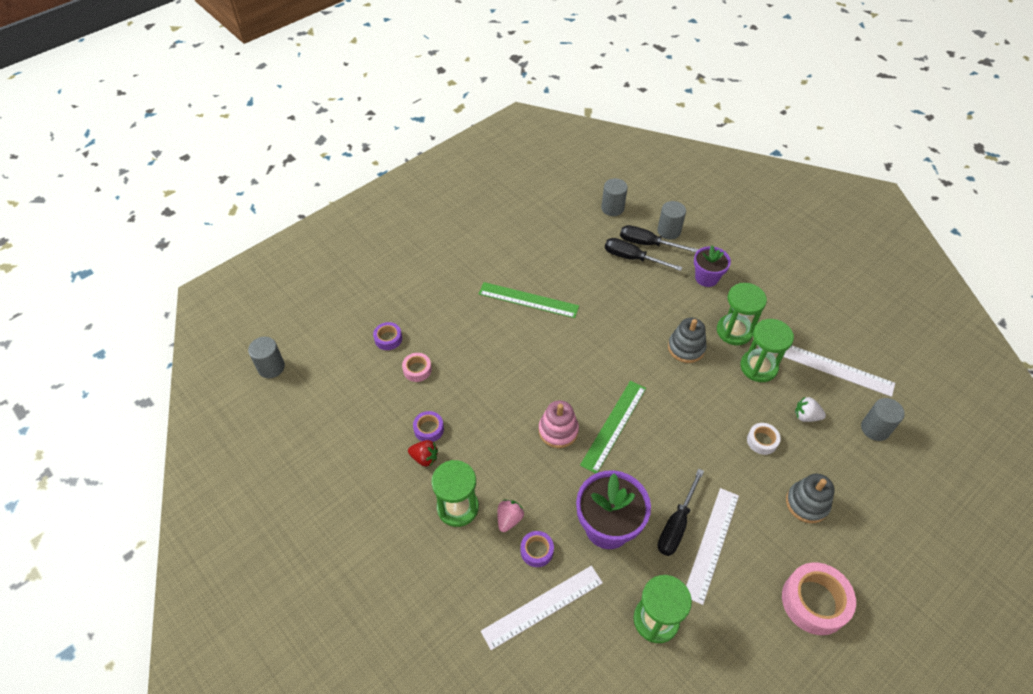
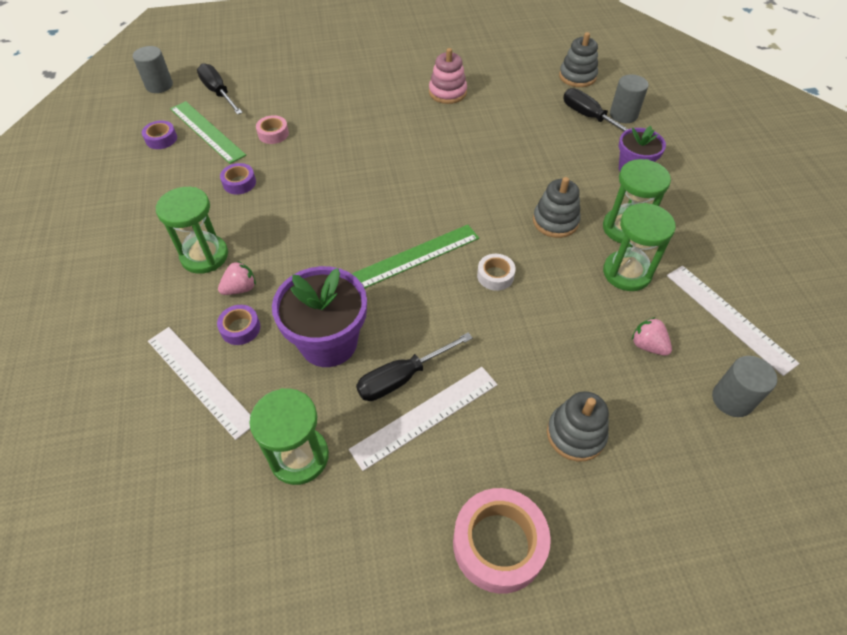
camera: 30 degrees right, 0 degrees up
purple tape [373,322,402,350] -> purple tape moved to [142,121,177,149]
red strawberry [408,440,438,467] -> none
green ruler [479,282,579,318] -> green ruler moved to [170,101,246,164]
white ruler [481,566,603,650] -> white ruler turned 45 degrees clockwise [148,327,251,440]
pink stacking toy [538,400,579,448] -> pink stacking toy moved to [429,48,467,104]
grey cylinder [601,178,628,216] -> grey stacking toy [559,32,598,87]
black screwdriver [605,238,682,271] -> black screwdriver moved to [197,63,243,115]
white tape [747,423,781,455] -> white tape moved to [477,254,516,291]
white strawberry [795,396,826,422] -> pink strawberry [632,317,672,356]

